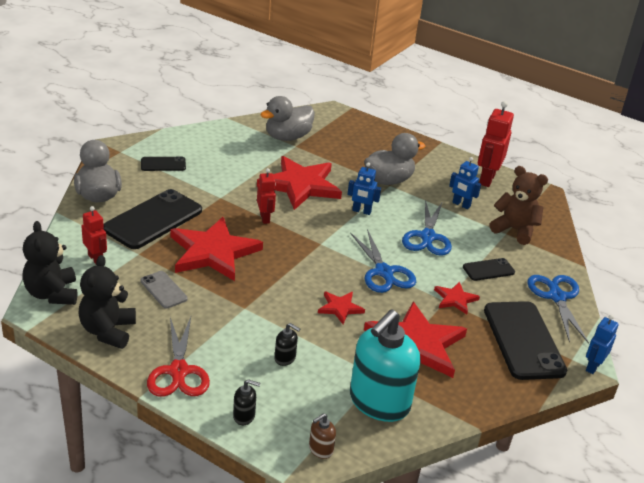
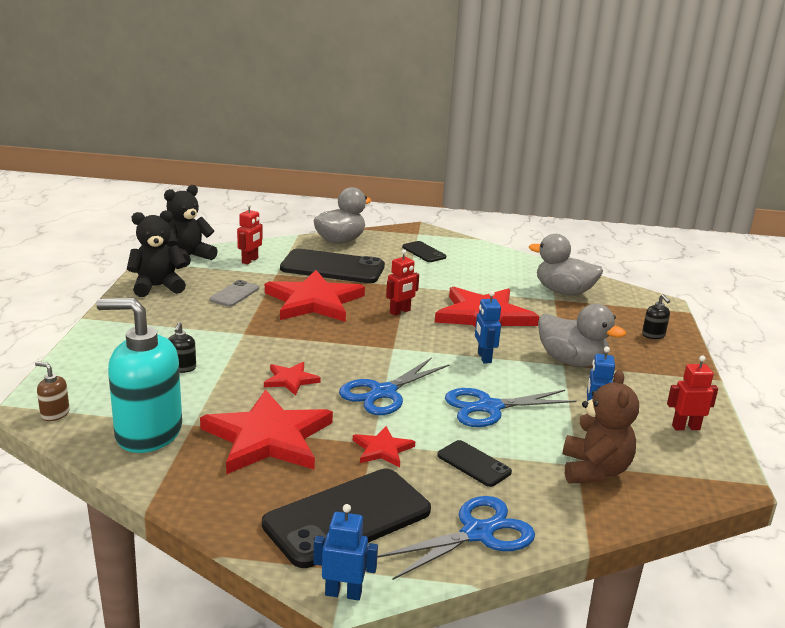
camera: 65 degrees right, 10 degrees down
red scissors [147,317,210,397] -> none
black soap dispenser [233,379,260,425] -> black soap dispenser moved to [642,294,670,339]
red robot [478,101,514,187] -> red robot [667,356,718,430], size x0.61

